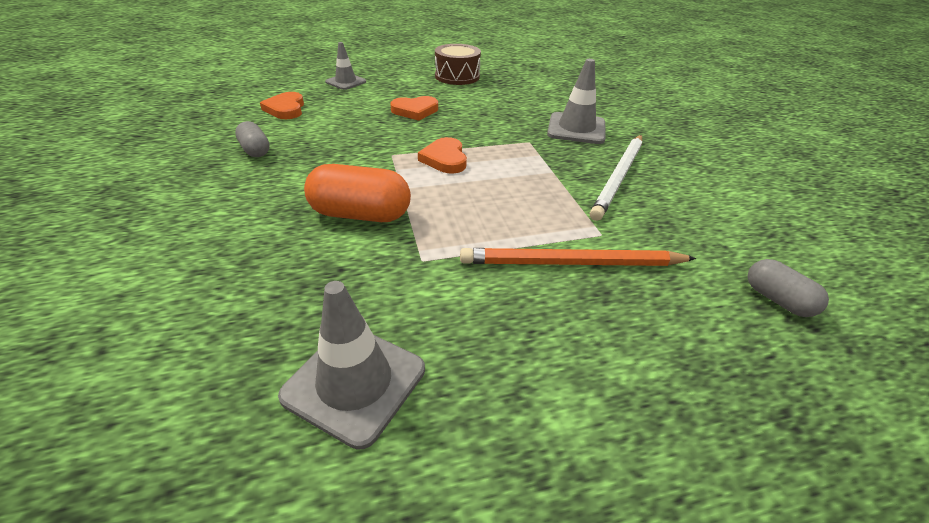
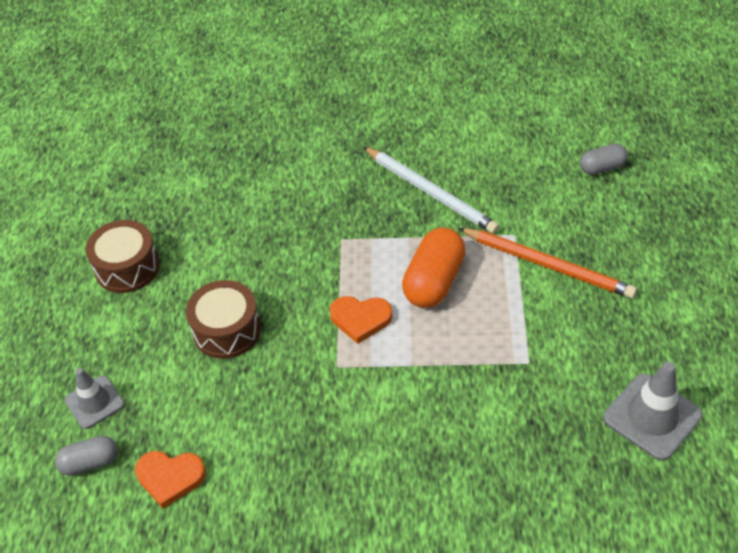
camera: 70 degrees left, 10 degrees up
grey capsule [235,121,270,157] -> grey capsule moved to [55,436,117,476]
orange capsule [304,164,411,222] -> orange capsule moved to [402,228,466,308]
orange heart [390,96,438,121] -> brown drum [186,280,261,359]
orange pencil [460,248,696,266] -> orange pencil turned 75 degrees counterclockwise [458,228,637,298]
grey traffic cone [547,59,606,144] -> none

